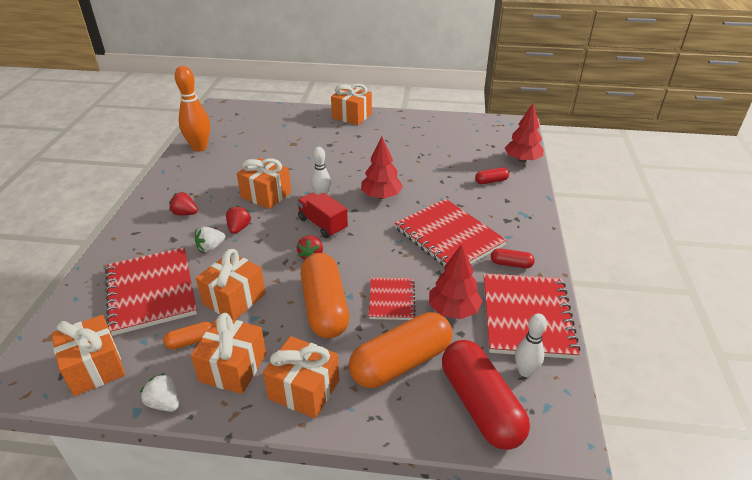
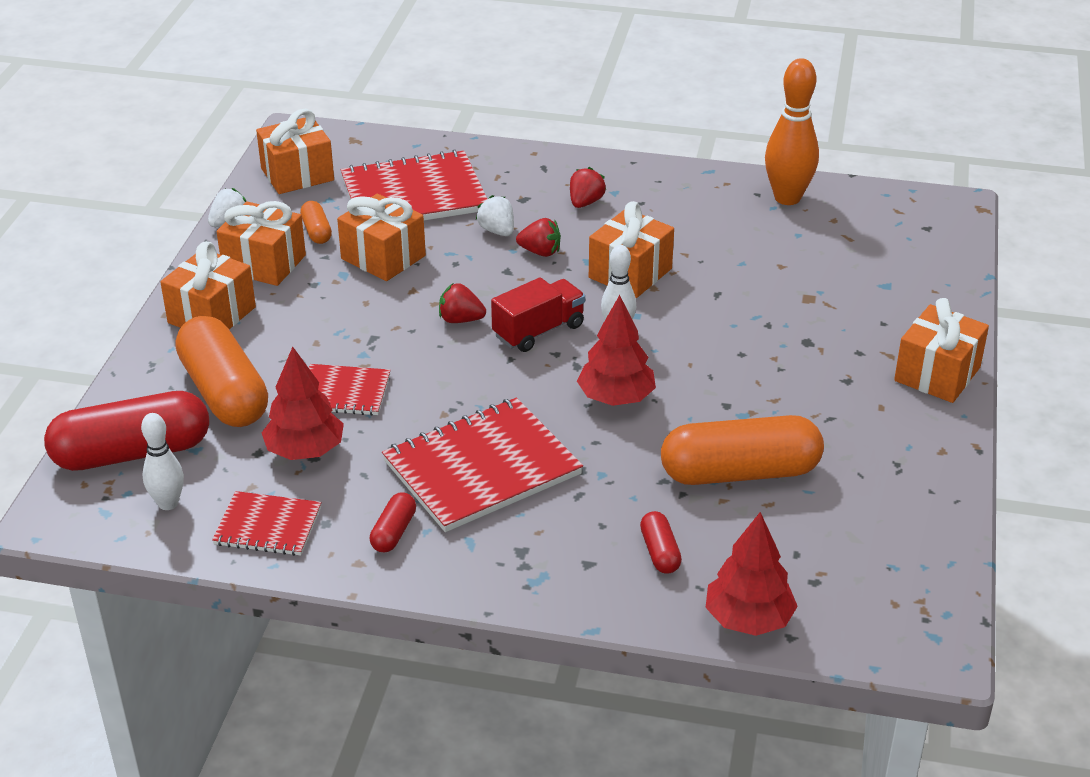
camera: 95 degrees right, 0 degrees up
orange capsule [300,253,349,338] -> orange capsule moved to [661,415,824,485]
red notebook [484,273,581,359] -> red notebook [212,491,322,556], size x0.55

